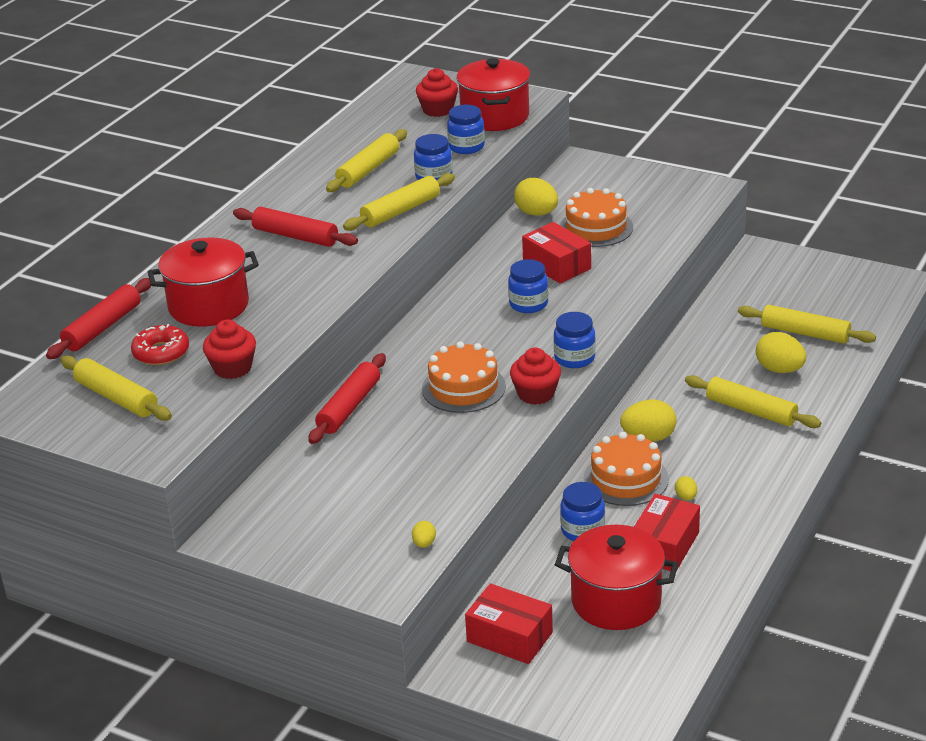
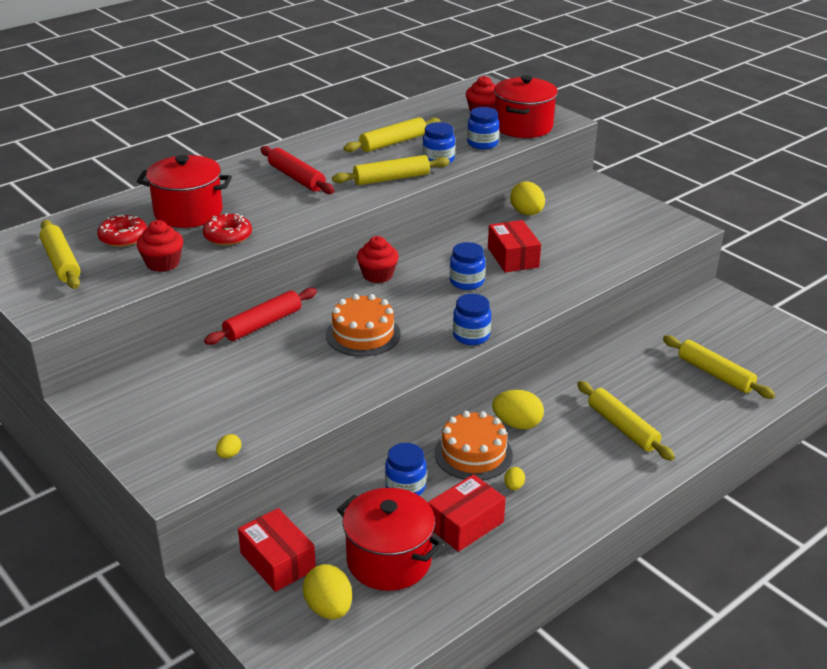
camera: 20 degrees right, 0 degrees up
red rolling pin [46,278,151,359] -> none
red cupcake [510,348,561,405] -> red cupcake moved to [357,236,399,283]
orange cake [560,188,633,247] -> none
yellow egg [756,332,806,373] -> yellow egg moved to [303,564,352,619]
none -> red donut [203,213,252,246]

